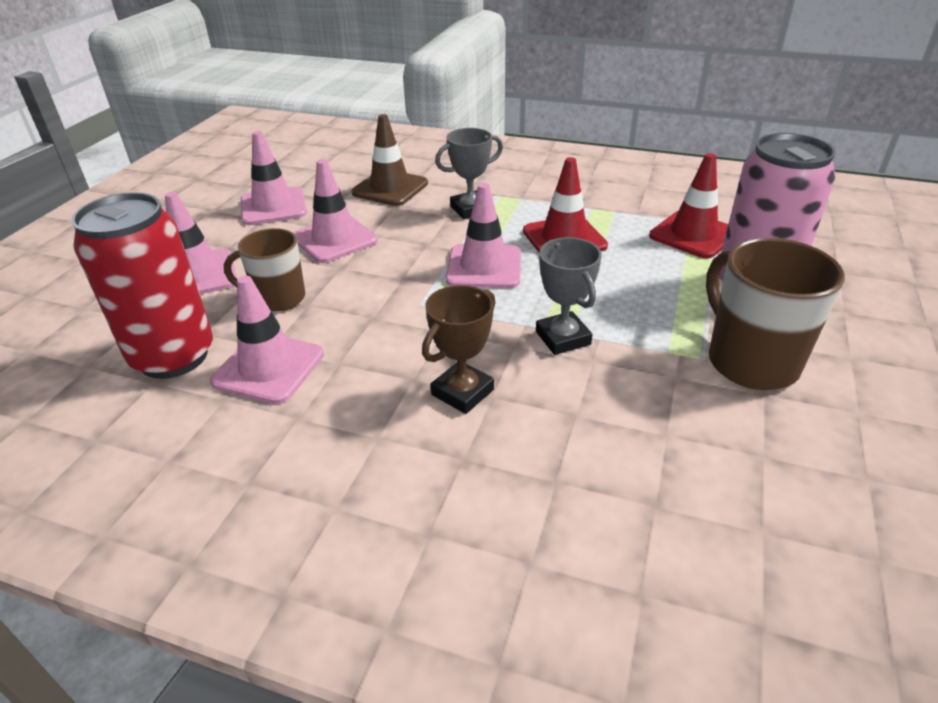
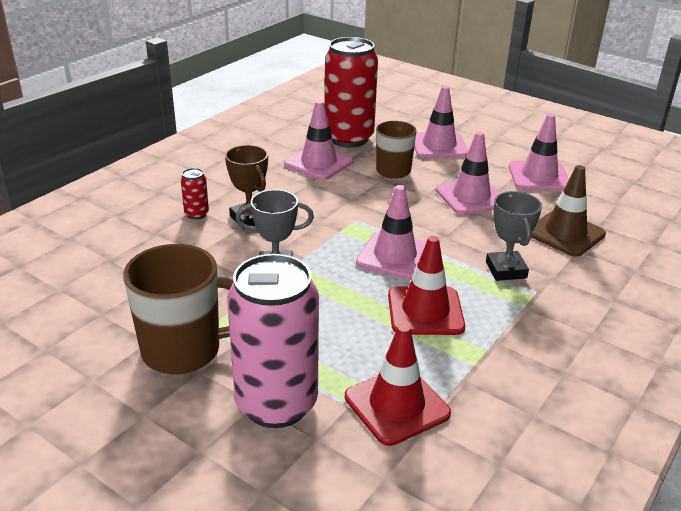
camera: 105 degrees right, 5 degrees down
none -> red can [181,168,209,220]

